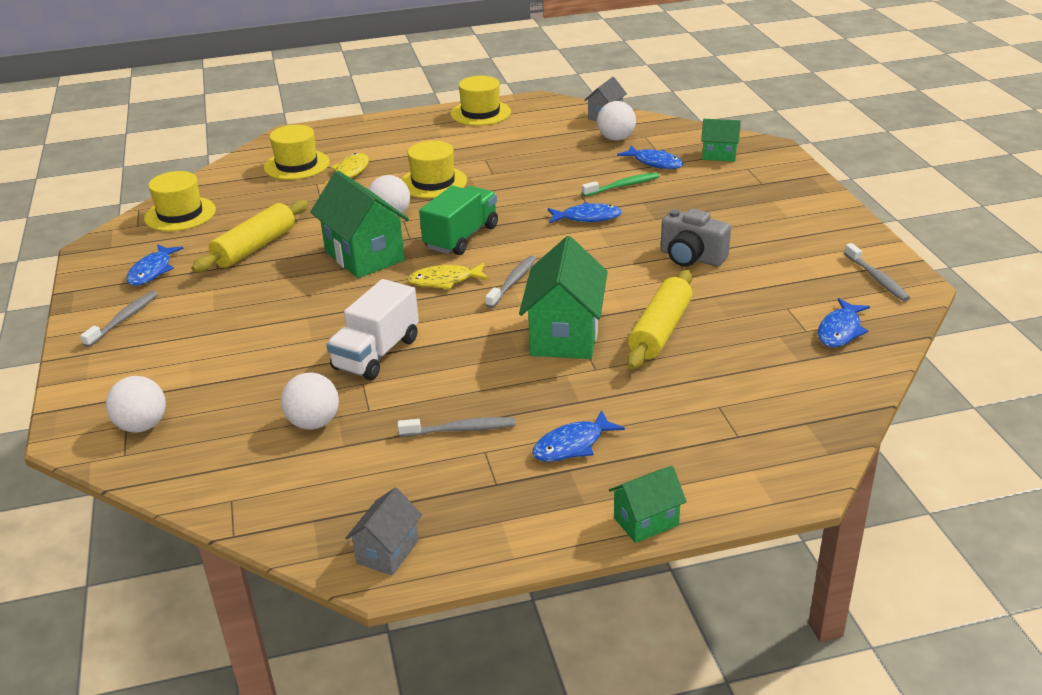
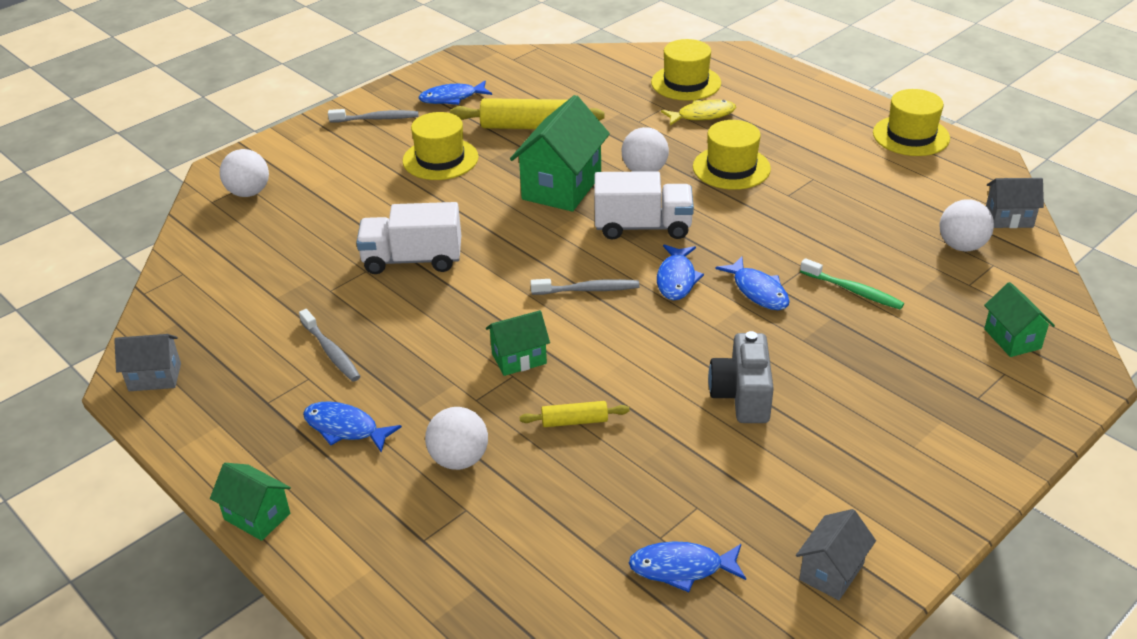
camera: 60 degrees right, 5 degrees up
yellow hat [144,171,216,231] -> yellow hat moved to [403,112,479,180]
white ball [281,372,339,430] -> white ball moved to [425,407,488,470]
yellow fish [407,263,489,289] -> none
green truck [419,186,498,255] -> white truck [594,171,694,240]
green house [519,236,608,359] -> green house [486,310,550,376], size x0.54
blue fish [617,145,683,169] -> blue fish moved to [657,244,704,300]
yellow rolling pin [627,270,692,370] -> yellow rolling pin [520,401,630,427], size x0.53
grey toothbrush [844,243,910,301] -> grey house [796,509,876,600]

